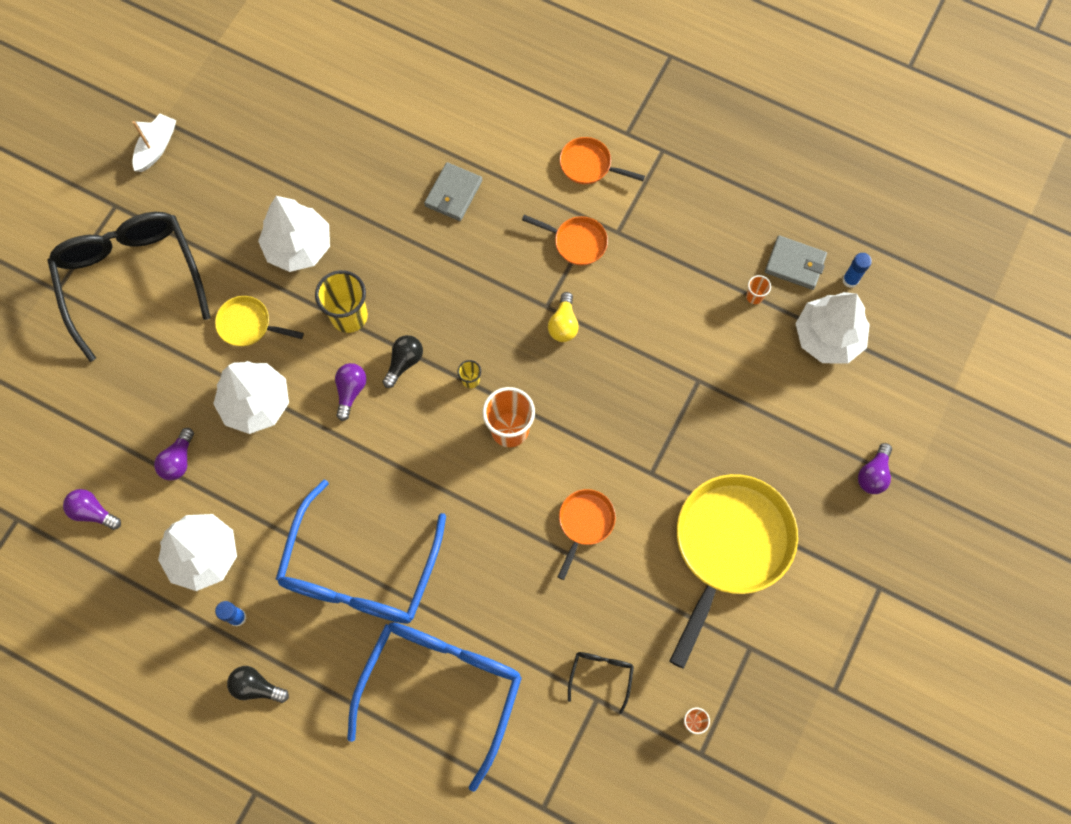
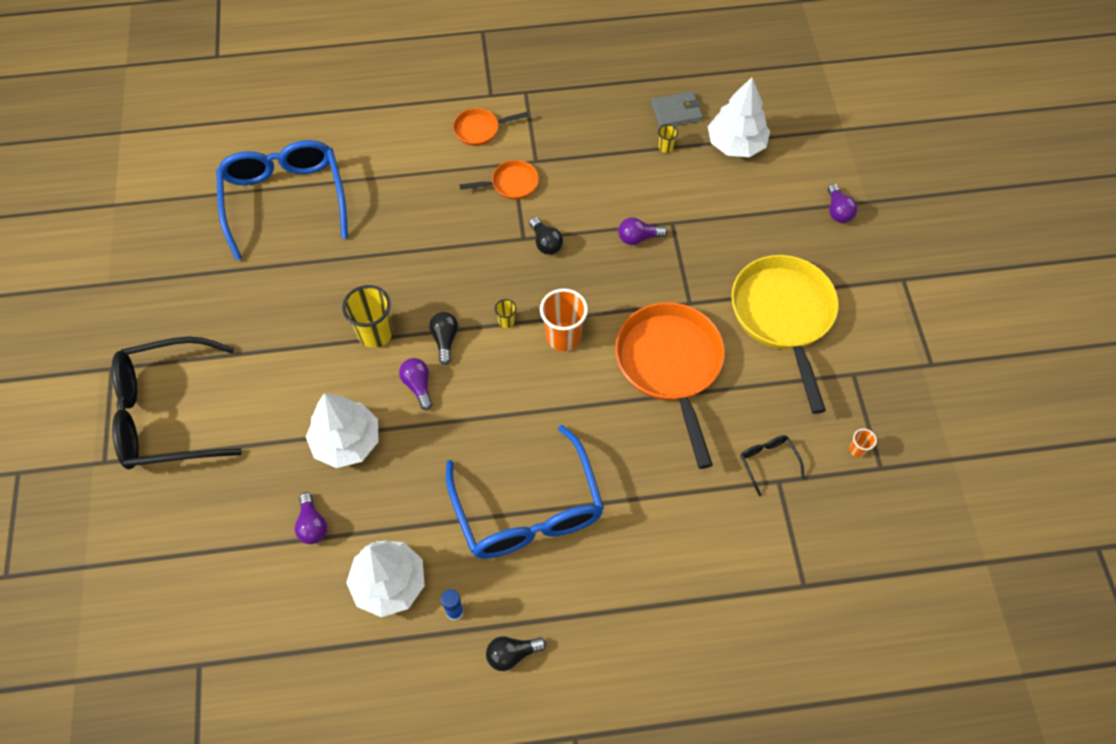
camera: 35 degrees left, 10 degrees down
black glasses [47,212,211,362] -> black glasses turned 45 degrees counterclockwise [112,337,242,469]
purple light bulb [63,489,121,530] -> purple light bulb moved to [618,217,667,245]
white boat [132,114,176,172] -> none
yellow pan [215,296,304,346] -> none
white tree [258,196,330,272] -> none
blue glasses [347,622,522,792] -> blue glasses moved to [216,140,348,260]
grey wallet [424,162,482,221] -> none
yellow light bulb [548,292,579,342] -> black light bulb [529,217,563,255]
orange pan [558,489,616,580] -> orange pan [615,302,725,469], size x2.12
orange cup [746,275,771,304] -> yellow cup [658,124,678,153]
blue glue stick [842,253,872,288] -> none

